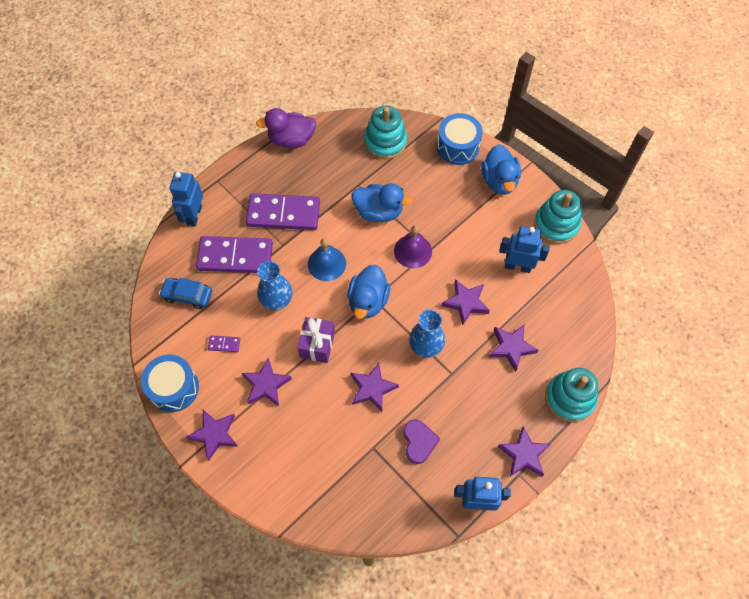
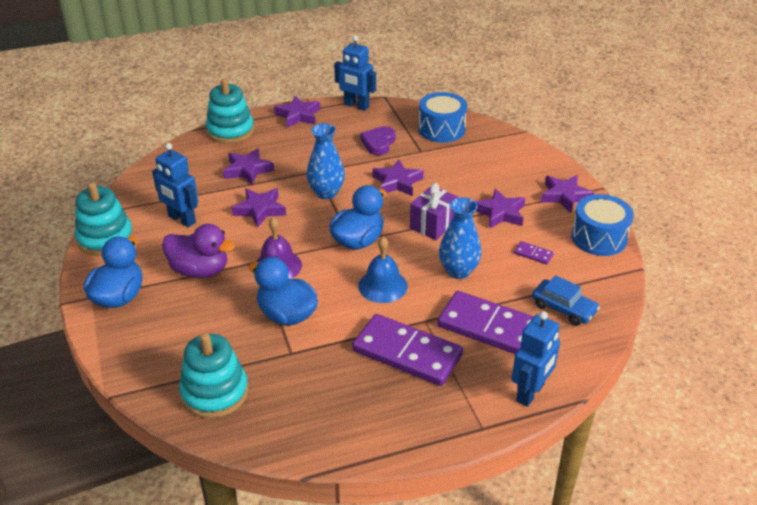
camera: 155 degrees left, 25 degrees down
purple duck [256,108,316,148] -> purple duck moved to [162,224,235,278]
blue drum [437,113,483,165] -> blue drum moved to [418,92,467,143]

